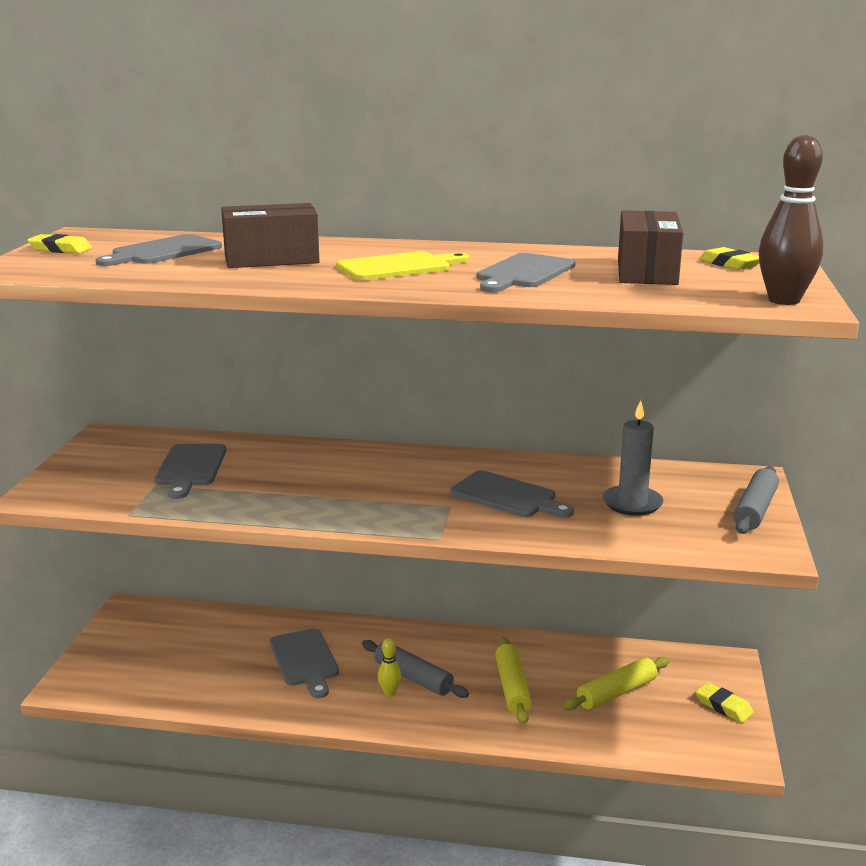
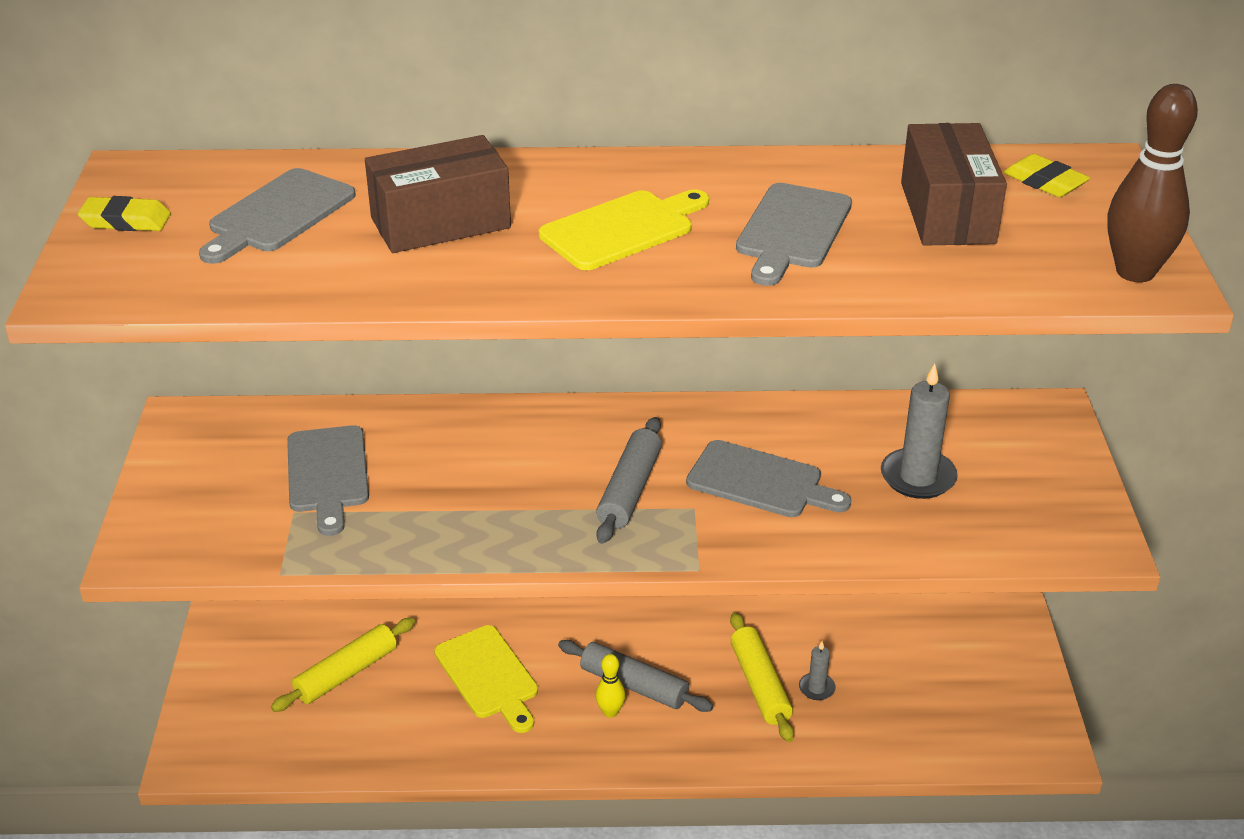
camera: 10 degrees left, 15 degrees up
grey cutting board [270,628,339,698] -> yellow cutting board [434,625,538,733]
yellow rolling pin [562,657,670,711] -> yellow rolling pin moved to [271,618,415,712]
yellow eraser [696,682,754,723] -> none
grey rolling pin [733,466,779,534] -> grey rolling pin moved to [596,417,662,544]
none -> grey candle [799,641,836,700]

